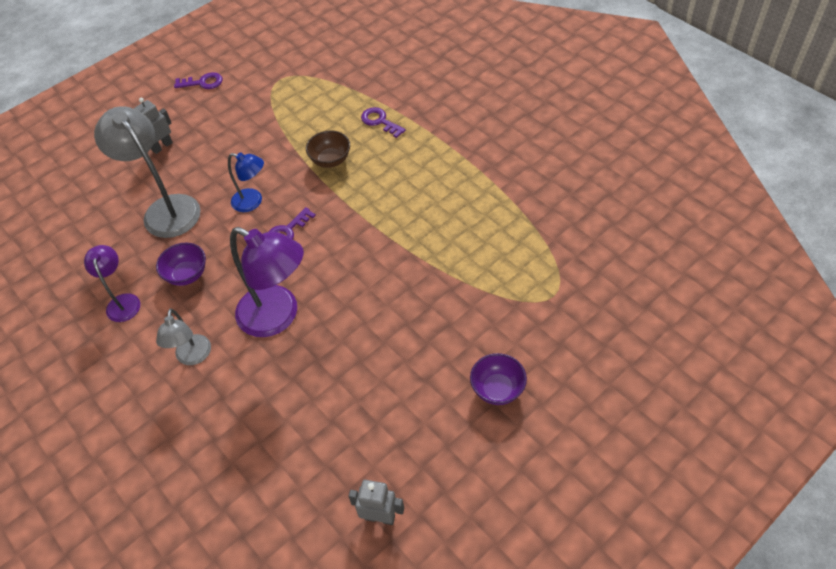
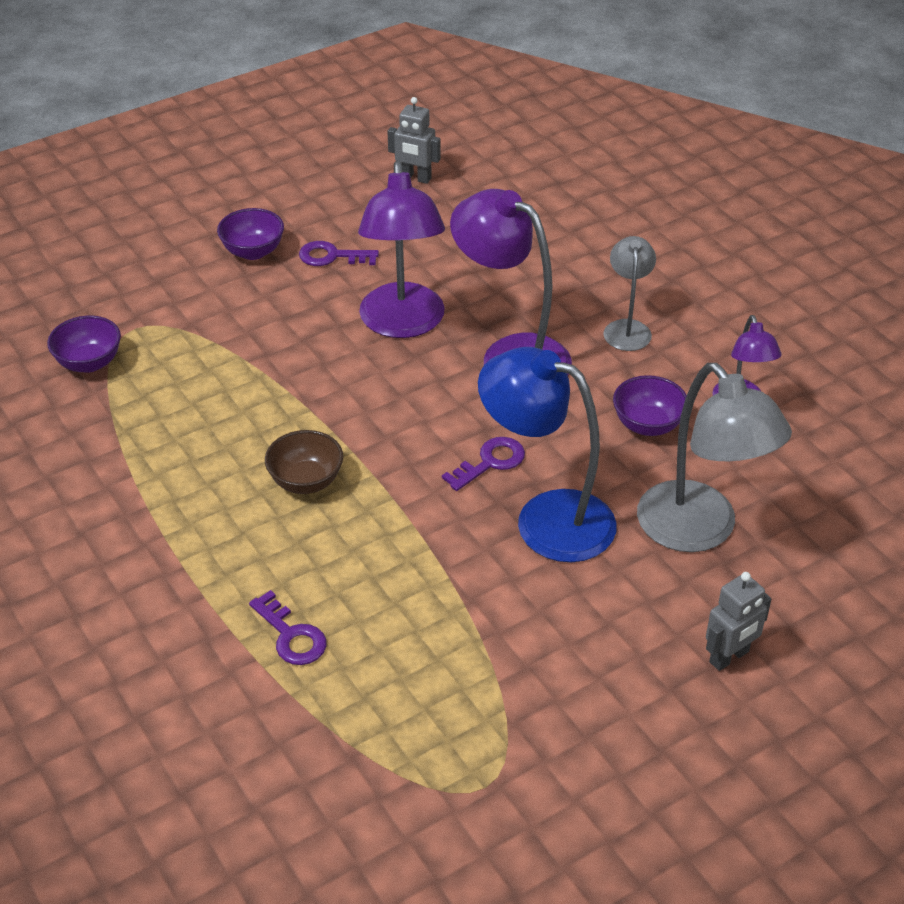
camera: 175 degrees left, 10 degrees down
purple key [174,72,223,89] -> purple key moved to [299,241,379,266]
blue lamp [228,152,264,212] -> blue lamp [478,347,616,562], size x1.80
brown bowl [306,130,350,168] -> brown bowl moved to [265,430,343,494]
none -> purple bowl [47,316,121,373]
none -> purple lamp [358,161,445,338]

